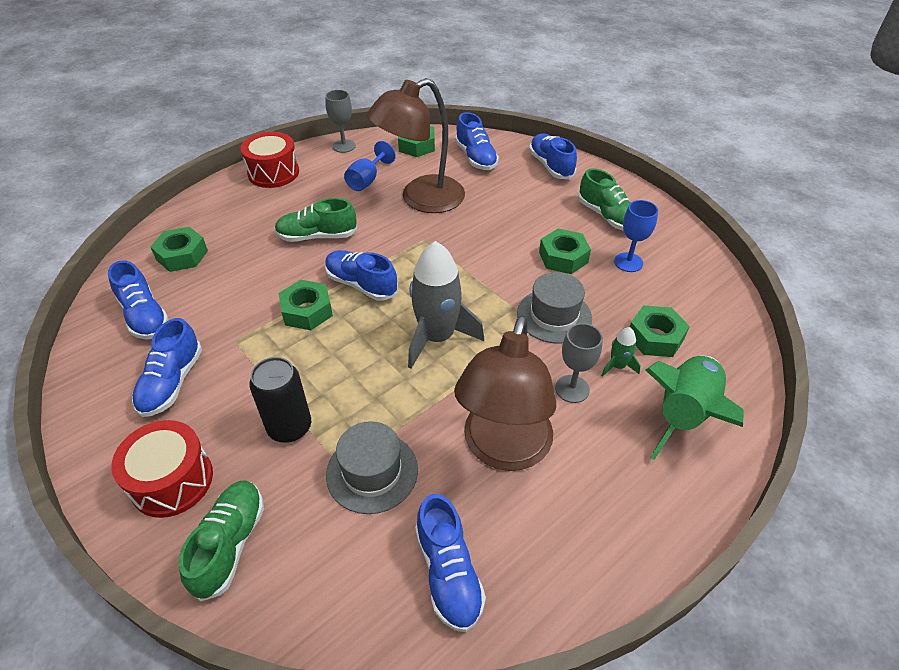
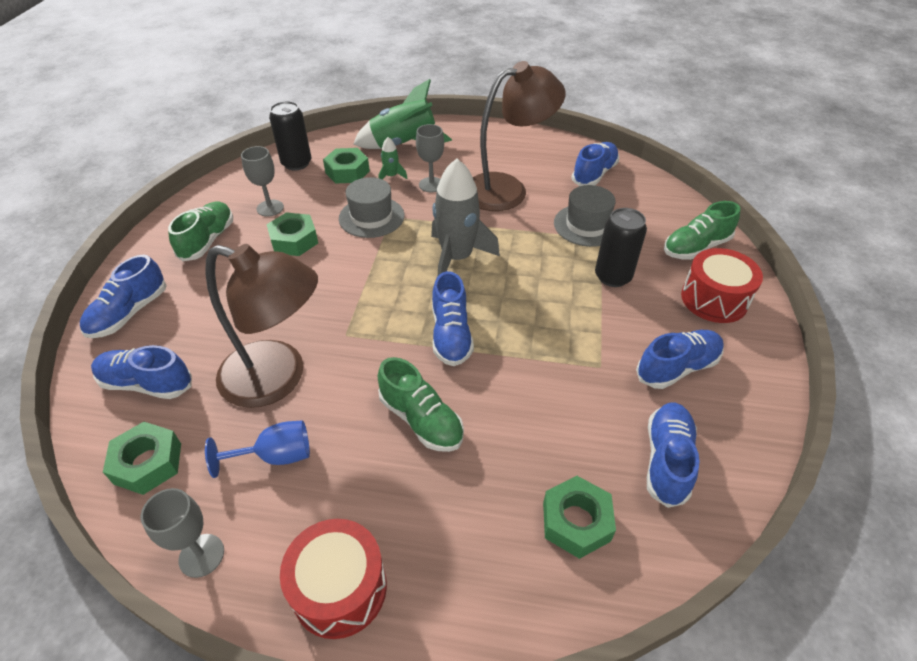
camera: 130 degrees left, 0 degrees up
green nut [279,280,333,330] -> none
blue shoe [455,112,499,170] -> blue shoe turned 105 degrees counterclockwise [91,345,192,399]
blue goblet [614,200,658,272] -> grey goblet [241,146,284,217]
none -> black can [269,101,311,171]

